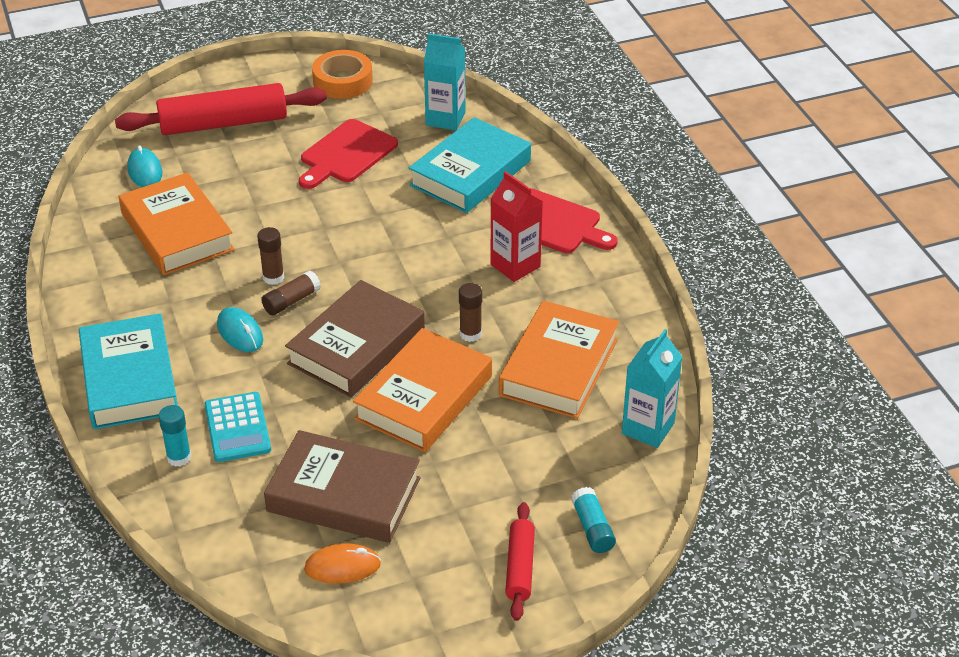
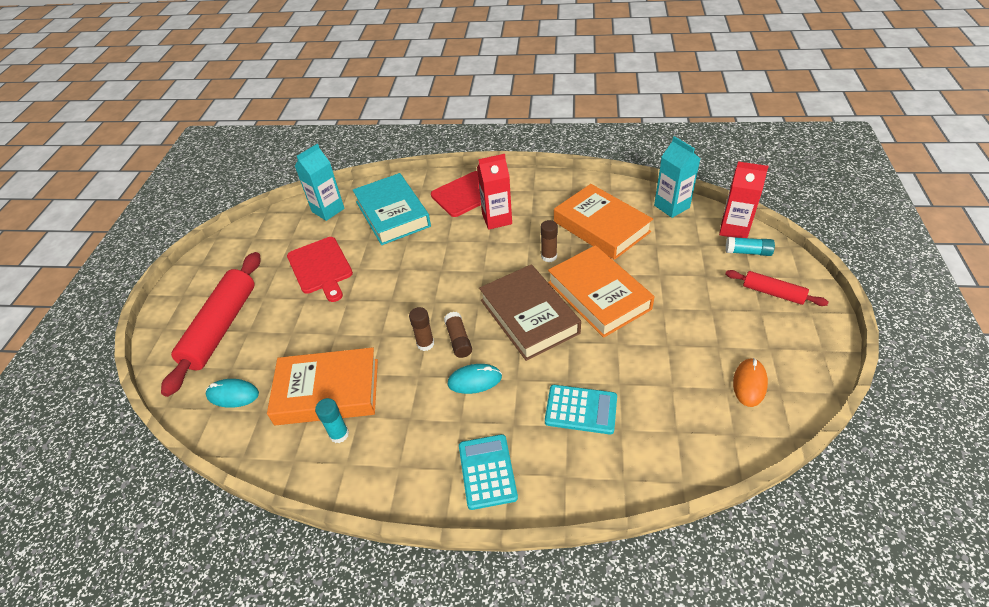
camera: 60 degrees left, 5 degrees up
turquoise book [79,313,178,430] -> turquoise calculator [459,434,518,510]
turquoise glue stick [158,405,191,467] -> turquoise glue stick moved to [315,398,349,443]
brown book [264,430,420,543] -> none
orange tape [312,50,373,99] -> none
none -> red carton [719,161,769,238]

